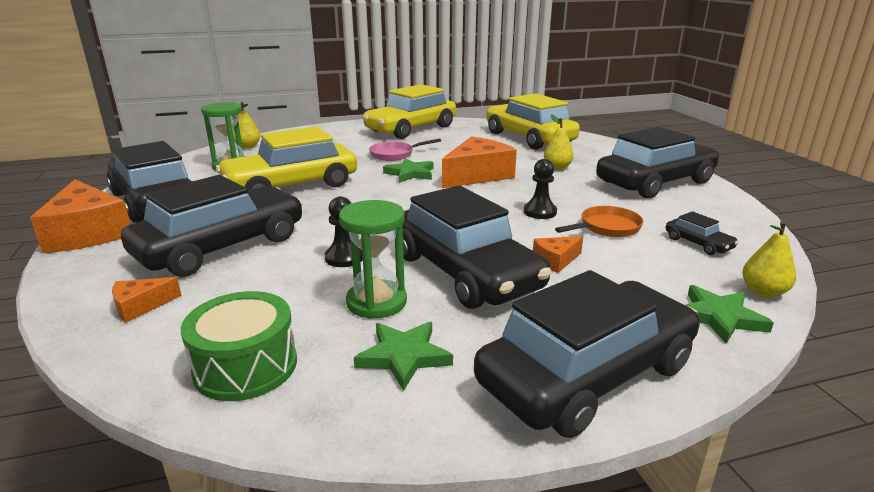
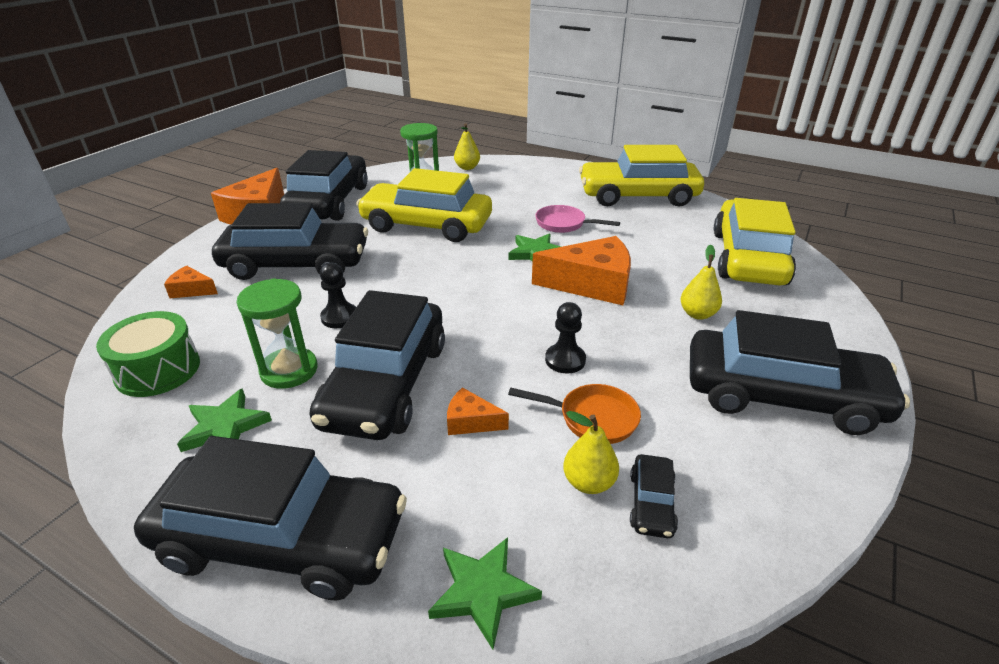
camera: 45 degrees right, 10 degrees up
yellow pear [742,220,796,298] -> yellow pear moved to [563,411,619,494]

